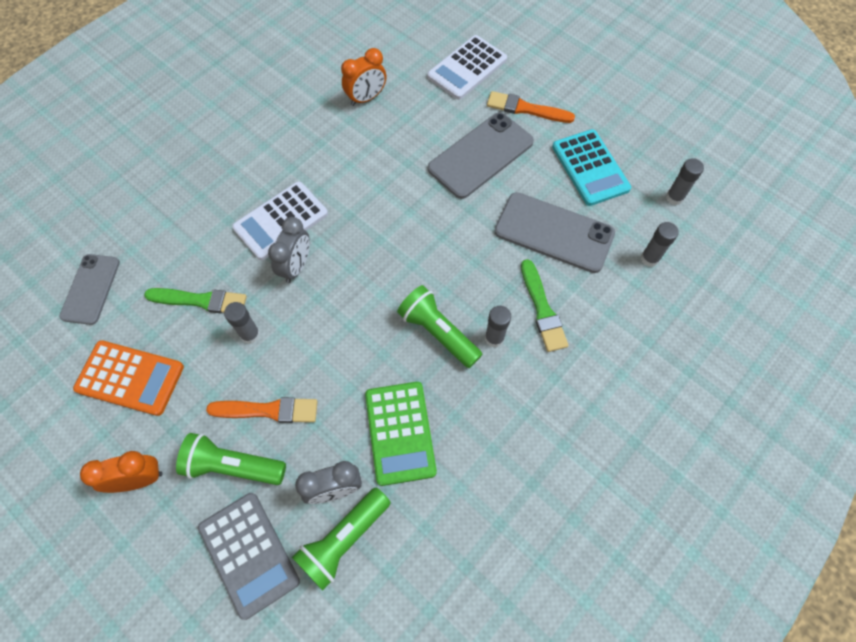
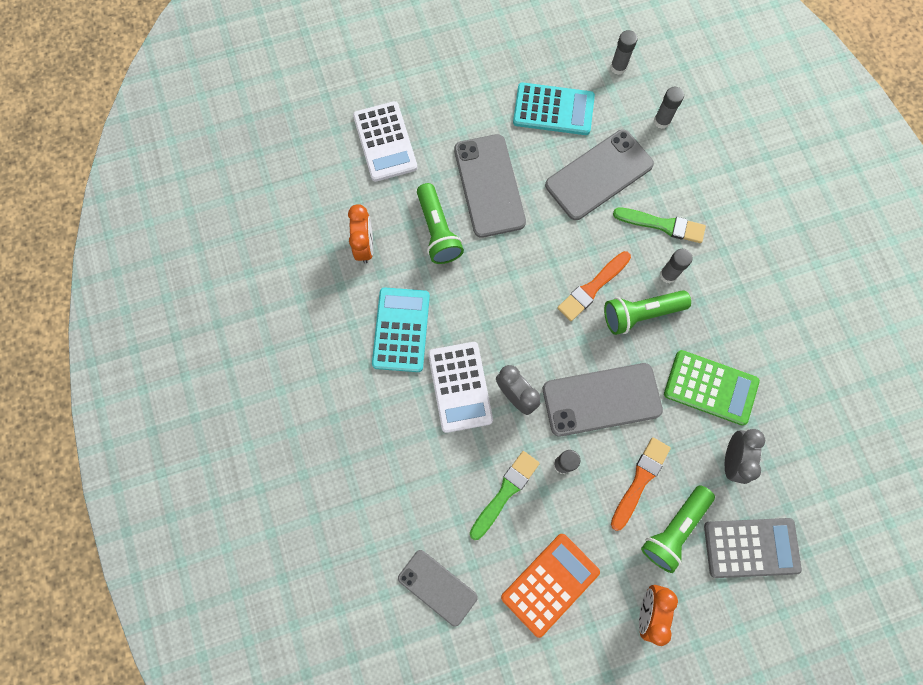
camera: 60 degrees left, 10 degrees up
green flashlight [292,488,391,591] -> green flashlight moved to [417,183,464,264]
orange brush [487,91,575,123] -> orange brush moved to [557,251,631,321]
none -> turquoise calculator [372,287,430,372]
none -> grey phone [543,363,663,436]

